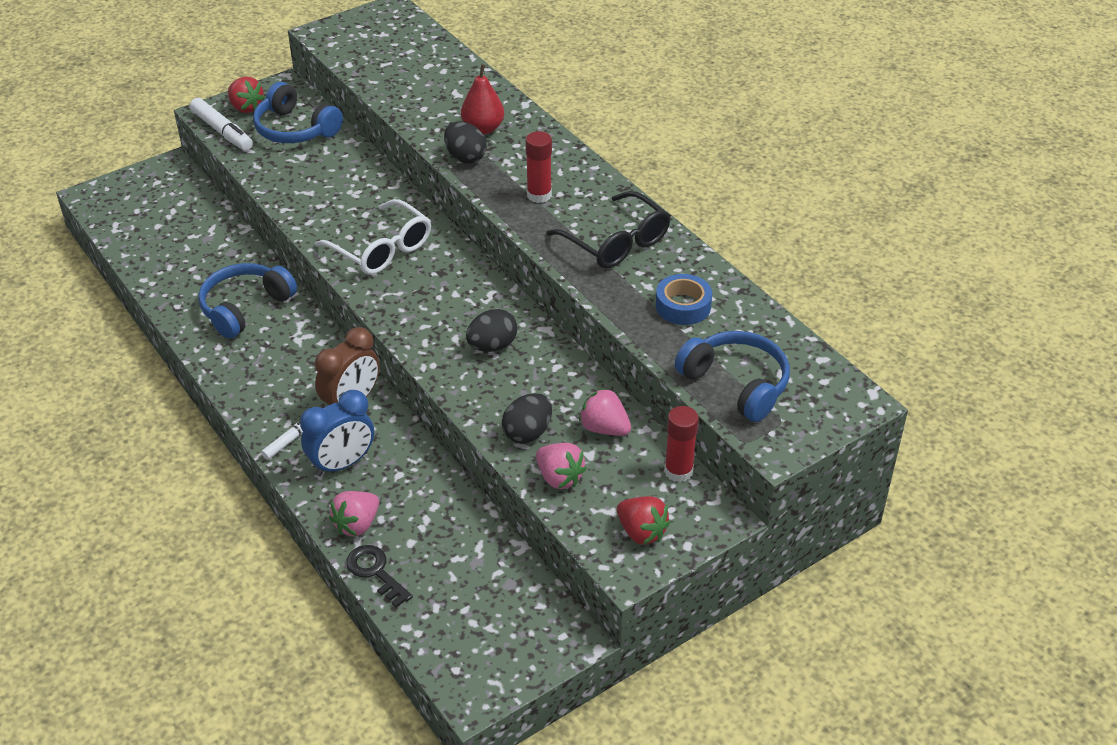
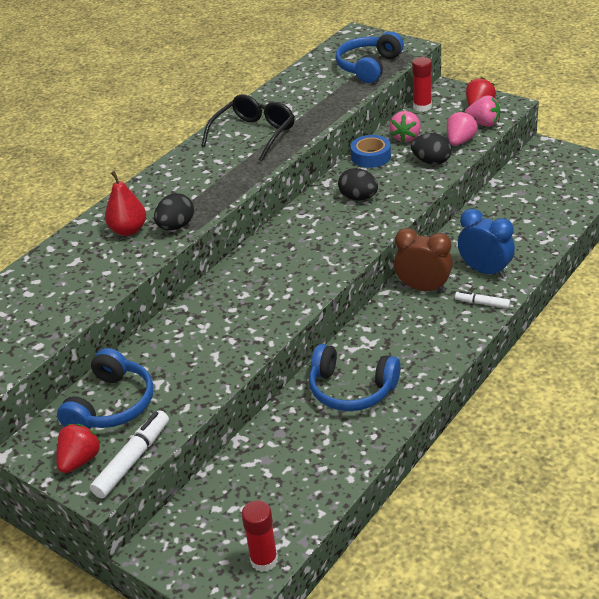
camera: 105 degrees left, 5 degrees down
white glasses [315,199,431,275] -> none
pink strawberry [329,491,379,536] -> pink strawberry moved to [465,95,500,127]
black key [346,545,413,608] -> none
red glue stick [525,131,552,203] -> red glue stick moved to [242,500,278,572]
blue tape [656,274,712,325] -> blue tape moved to [351,135,391,168]

